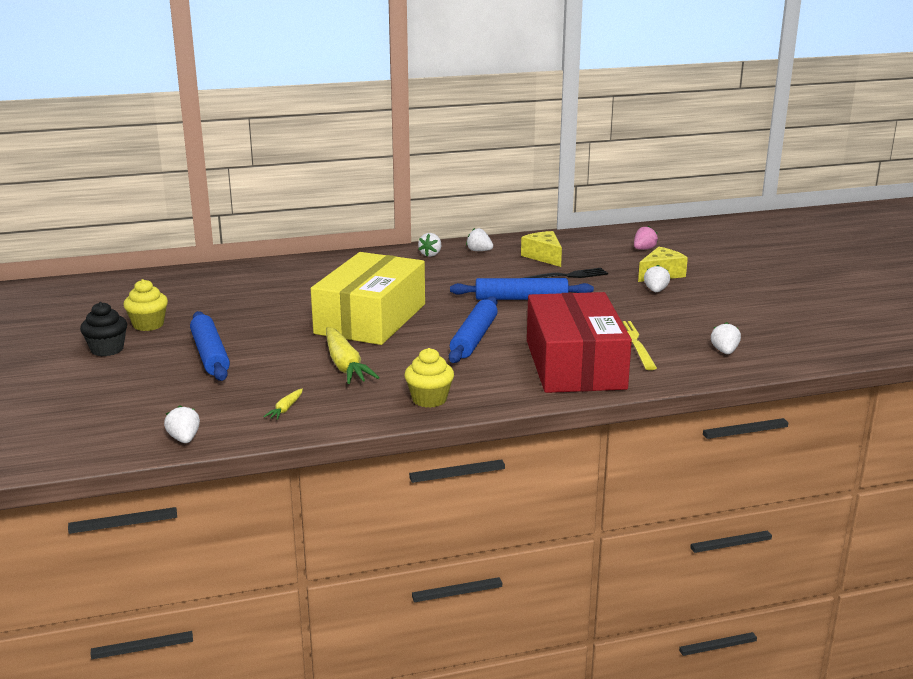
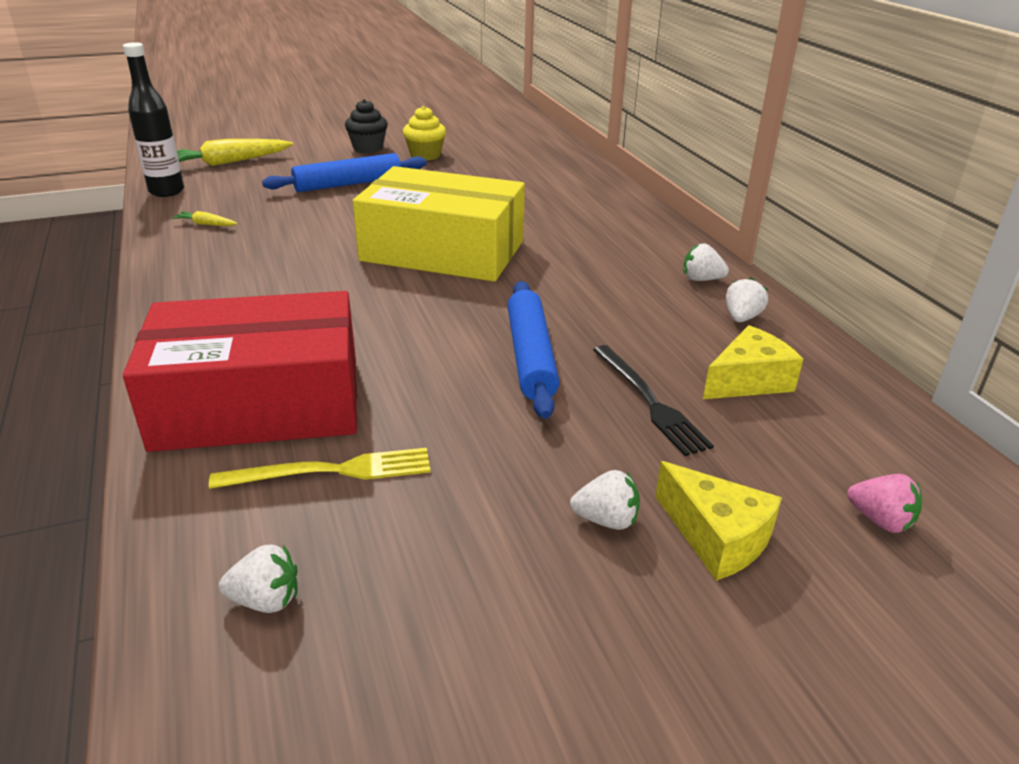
camera: 85 degrees right, 10 degrees up
white strawberry [164,405,200,443] -> black bottle [123,42,184,197]
yellow carrot [326,327,380,384] -> yellow carrot moved to [177,139,293,166]
yellow cupcake [404,348,454,408] -> none
blue rolling pin [449,296,498,363] -> none

